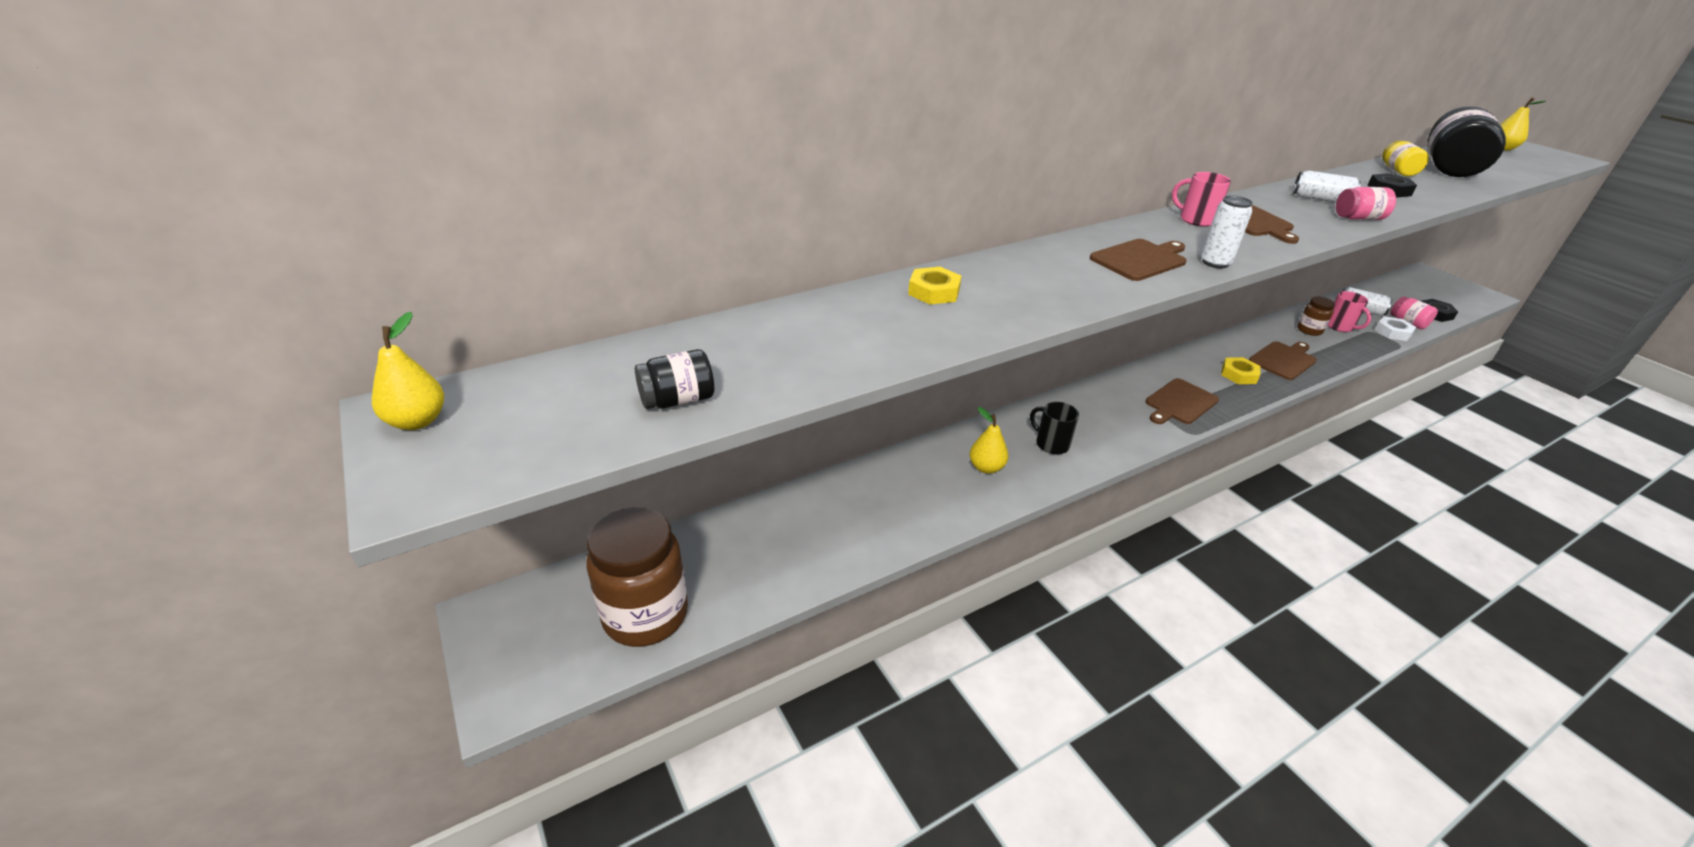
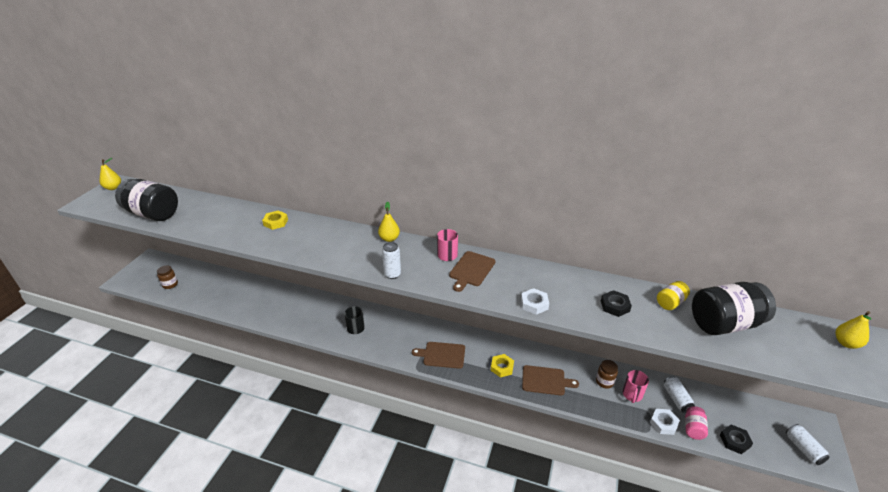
camera: 50 degrees right, 0 degrees up
brown jar [586,507,688,647] -> brown jar [157,265,178,289], size x0.48
black jar [635,349,714,409] -> black jar [115,179,178,221], size x2.08
yellow pear [970,407,1008,474] -> yellow pear moved to [378,202,400,242]
brown cutting board [1090,239,1187,281] -> none
white can [1293,171,1361,203] -> white can moved to [786,424,830,465]
pink jar [1336,187,1396,220] -> white nut [521,288,549,315]

